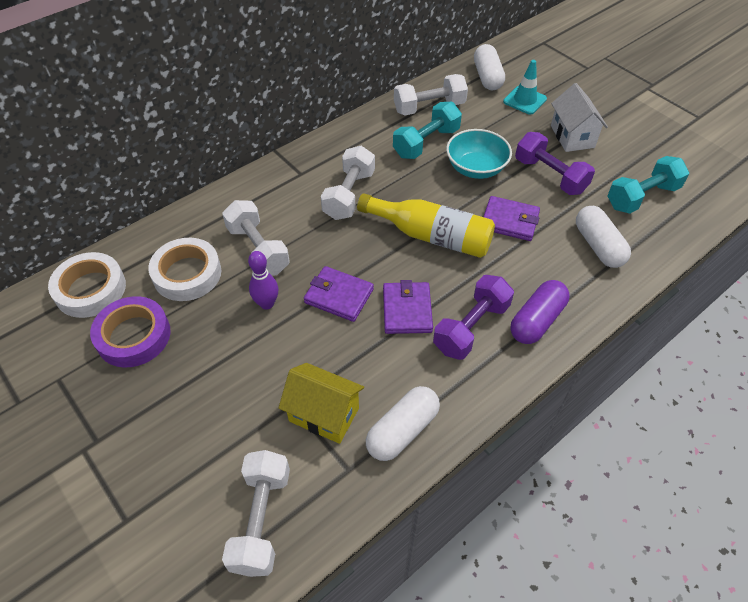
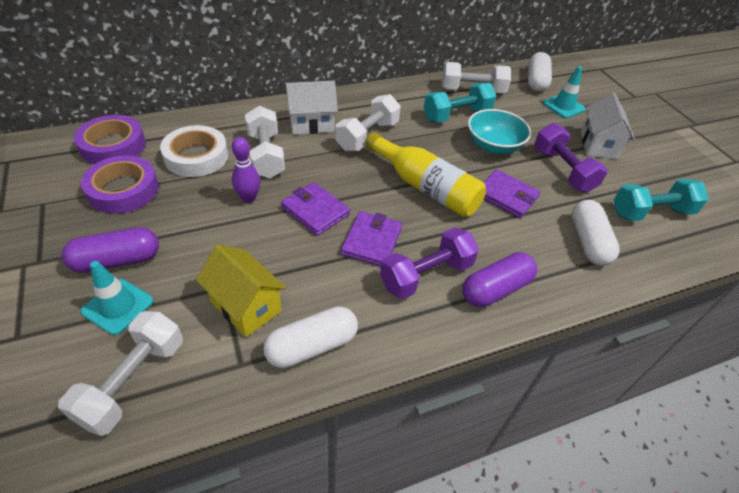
camera: 15 degrees right, 5 degrees down
white tape [48,252,126,318] -> purple tape [74,115,146,164]
none -> purple capsule [62,227,159,273]
none -> turquoise traffic cone [81,261,154,335]
none -> white house [285,81,338,135]

